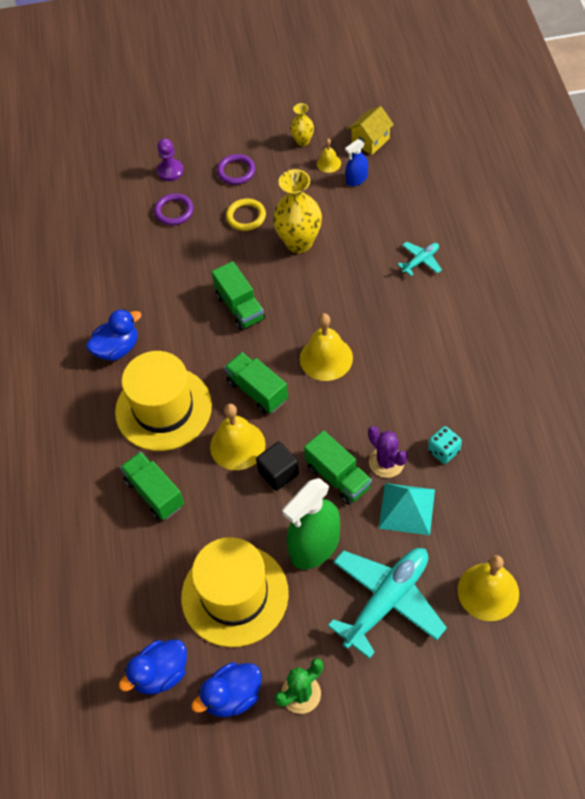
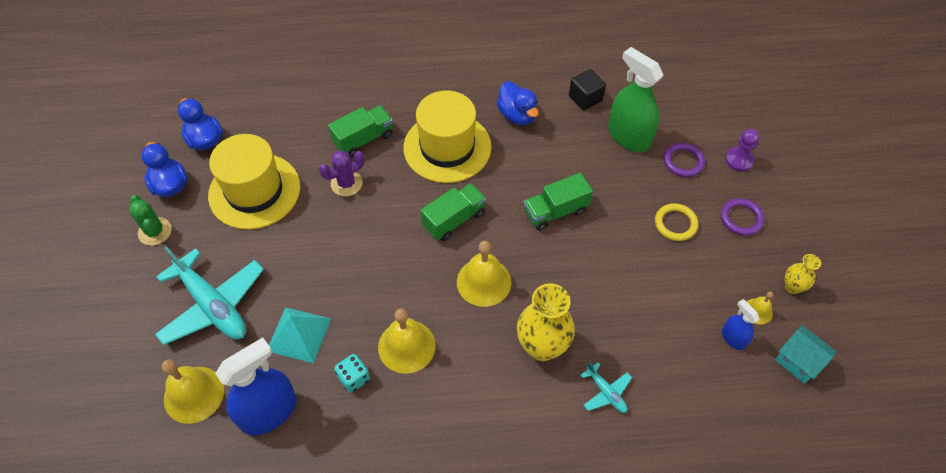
camera: 90 degrees right, 0 degrees up
yellow bell [210,404,266,470] -> yellow bell moved to [378,308,436,374]
black cube [256,441,299,491] -> black cube moved to [569,69,606,111]
yellow vase [273,169,322,253] -> yellow vase moved to [517,283,575,361]
green spray bottle [283,478,340,570] -> green spray bottle moved to [608,47,664,152]
green truck [304,430,372,505] -> none
yellow house [348,106,394,155] -> turquoise house [775,325,837,384]
purple cactus [368,426,408,478] -> purple cactus moved to [319,151,364,196]
none -> blue spray bottle [215,337,297,435]

